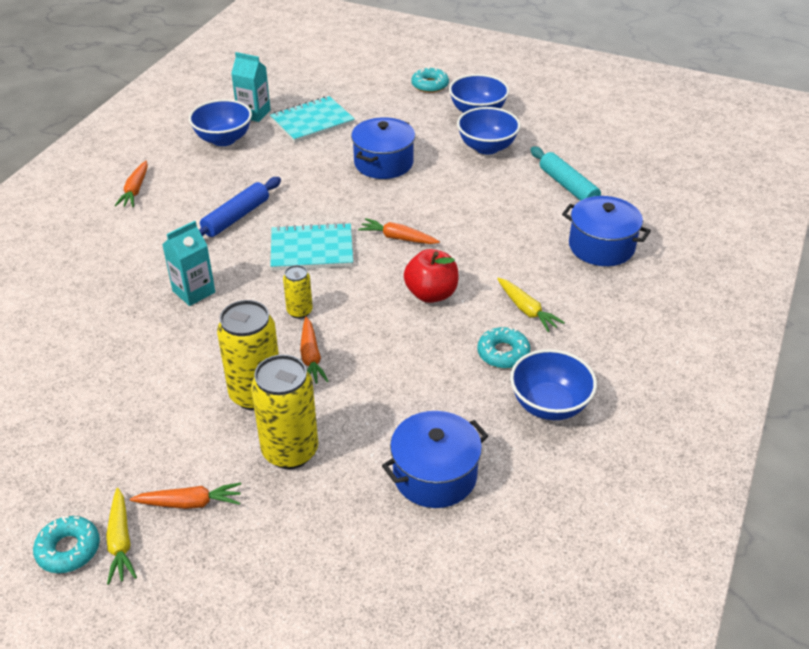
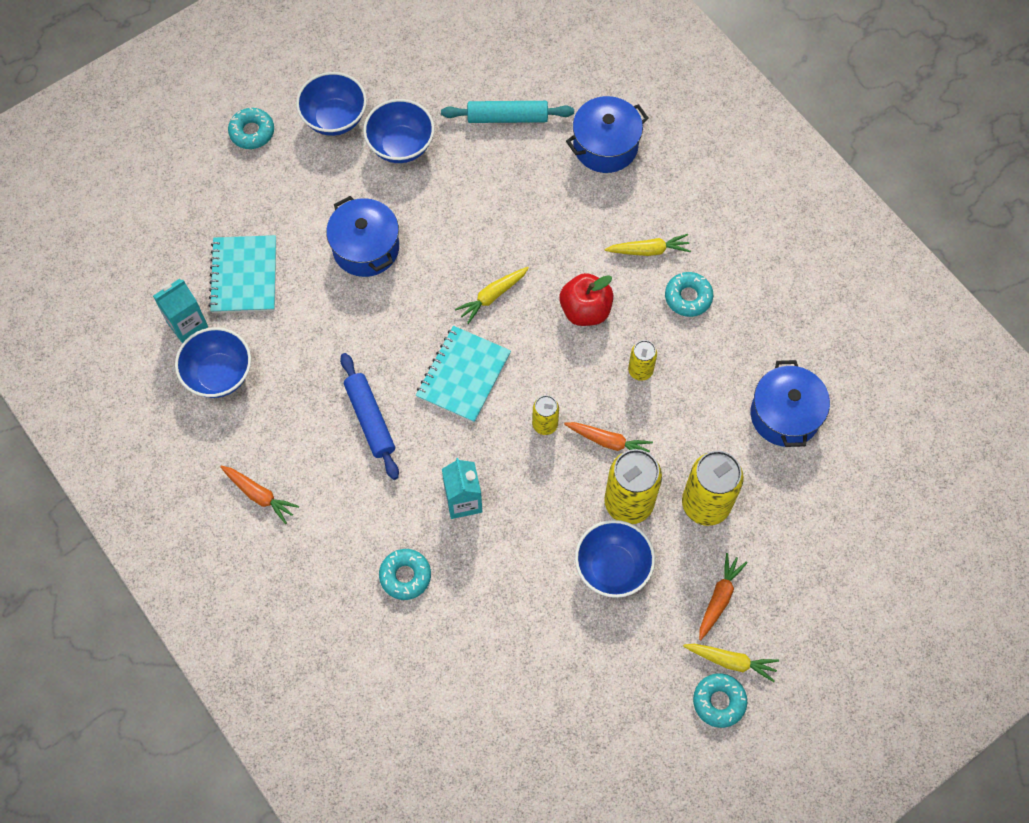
camera: 60 degrees left, 25 degrees up
orange carrot [358,218,440,244] -> yellow carrot [455,267,529,324]
blue bowl [510,349,597,420] -> blue bowl moved to [575,520,655,598]
none -> turquoise donut [379,549,431,600]
none -> yellow can [628,340,657,381]

